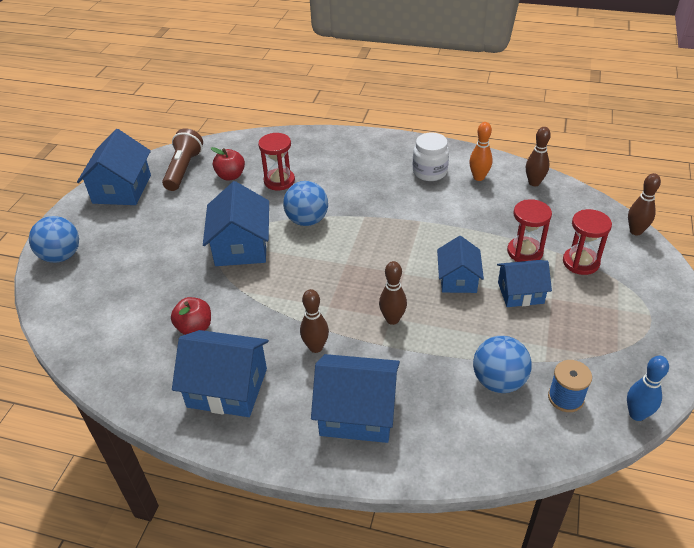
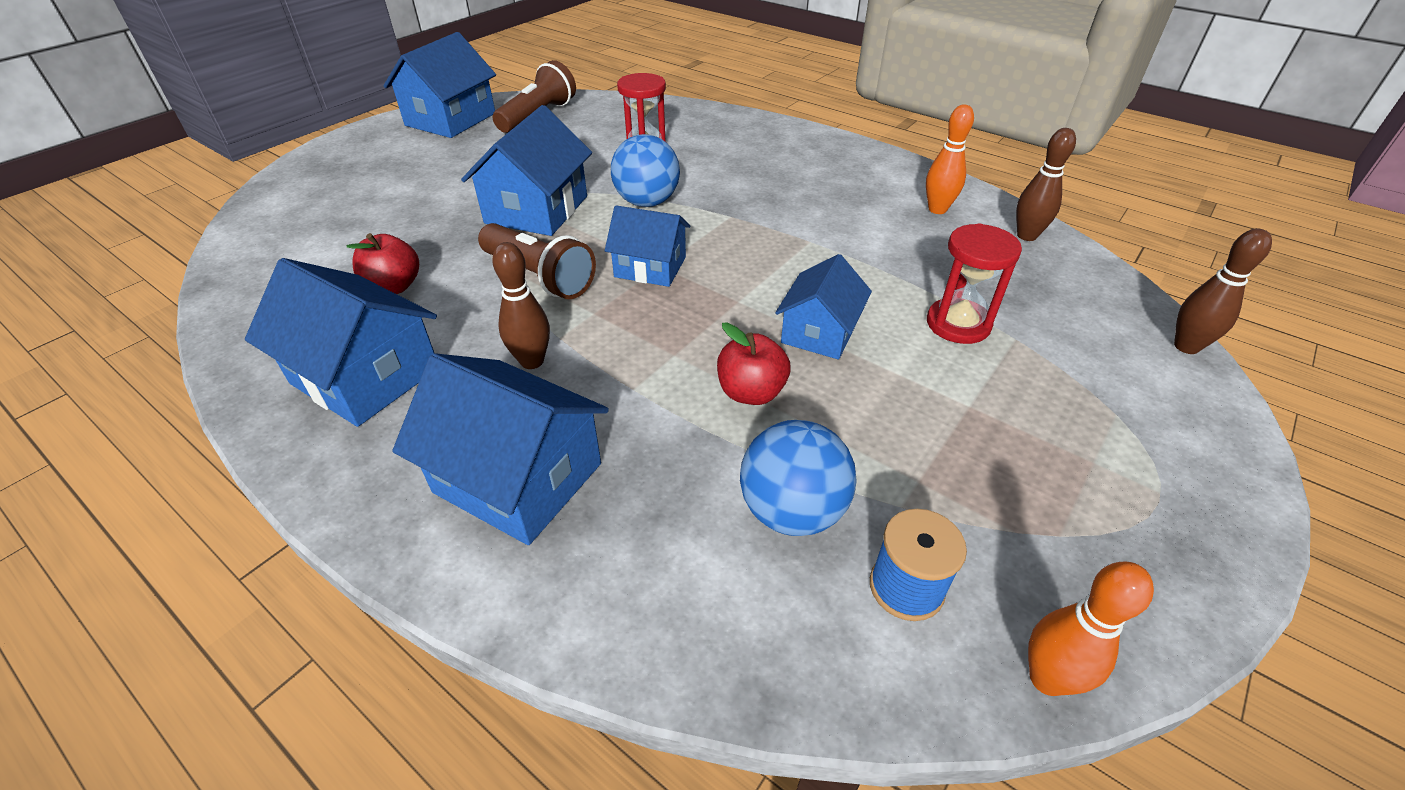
camera: 20 degrees right, 0 degrees up
blue ball [29,216,79,263] -> none
red apple [211,147,245,181] -> red apple moved to [717,322,790,405]
brown bowling pin [379,261,407,325] -> none
white jar [413,132,449,181] -> none
blue house [497,260,552,307] -> blue house moved to [605,205,691,287]
red hourglass [563,209,612,275] -> none
blue bowling pin [627,356,669,421] -> orange bowling pin [1028,562,1154,696]
none -> brown flashlight [478,223,596,299]

